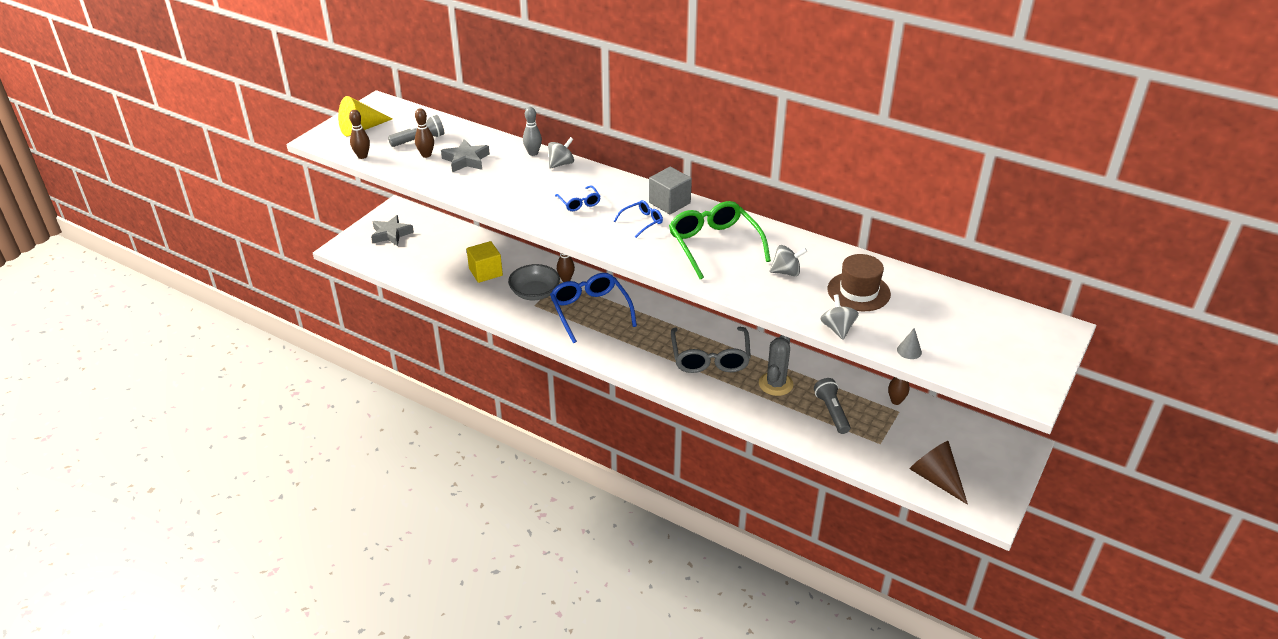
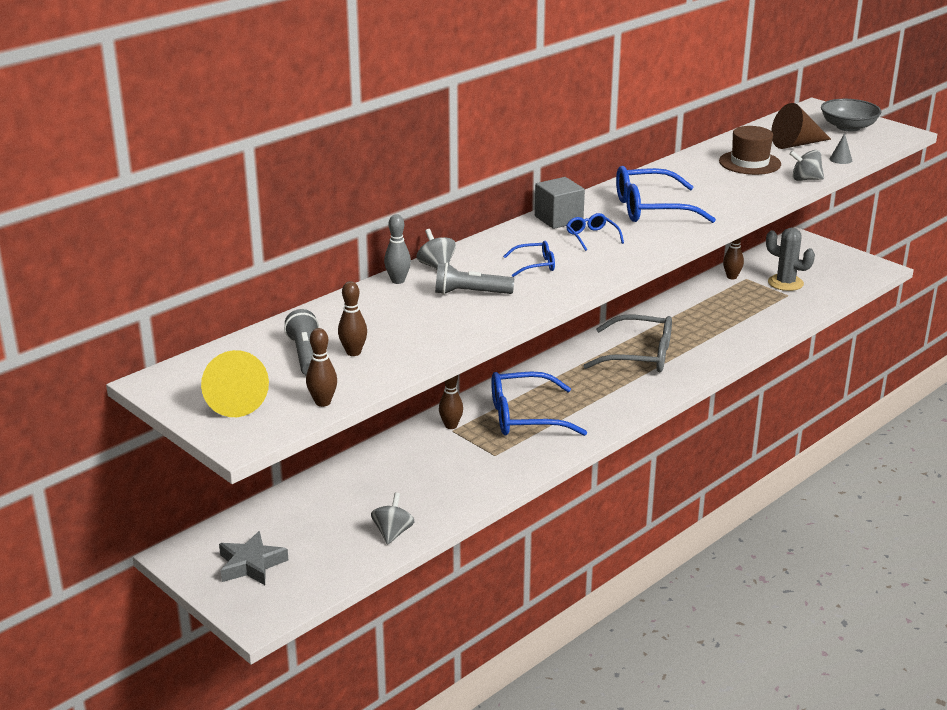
camera: 75 degrees left, 10 degrees down
grey star [441,140,490,173] -> none
yellow cube [467,241,503,283] -> none
grey bowl [508,264,560,300] -> grey bowl moved to [821,99,882,132]
green glasses [669,201,771,280] -> blue glasses [616,166,716,223]
grey cactus [759,335,794,396] -> grey cactus moved to [766,228,815,291]
grey spinning top [770,245,807,276] -> grey spinning top moved to [371,493,415,545]
grey flashlight [814,378,850,434] -> grey flashlight moved to [435,262,514,295]
brown cone [910,441,968,505] -> brown cone moved to [771,103,831,149]

